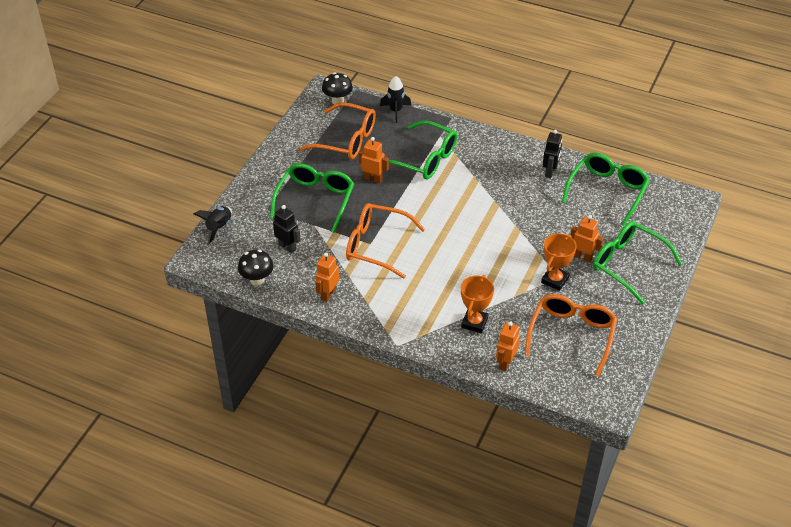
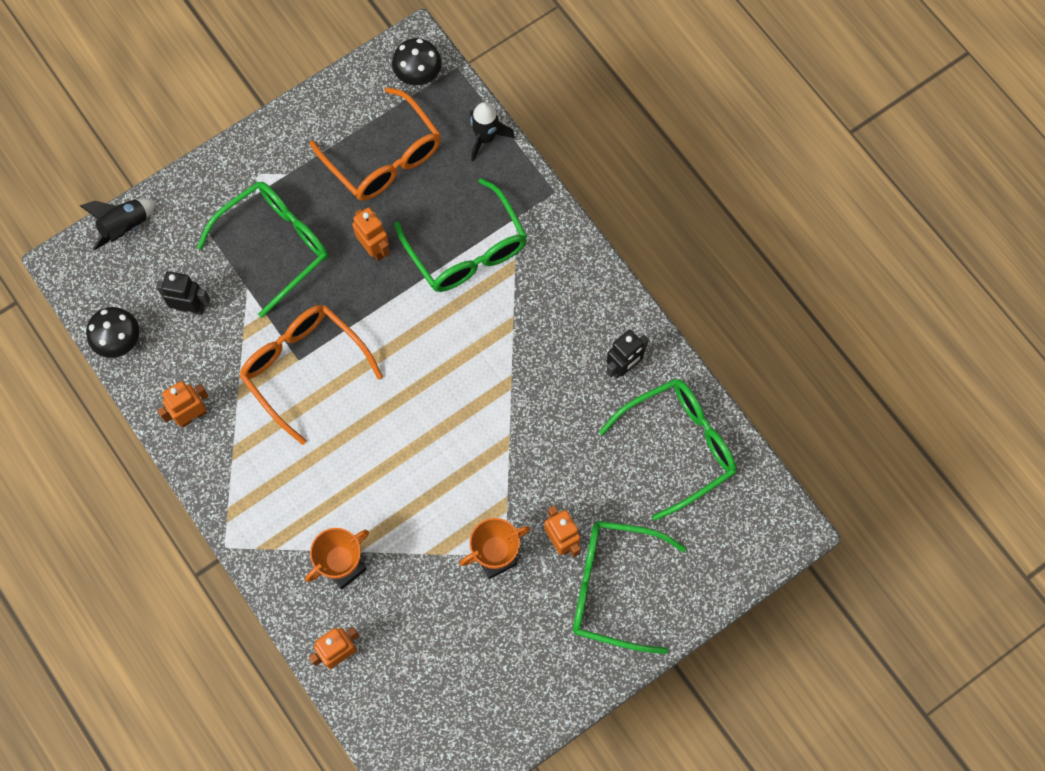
camera: 30 degrees right, 25 degrees up
black robot [273,205,301,253] -> black robot turned 60 degrees counterclockwise [156,271,210,315]
orange glasses [525,294,617,376] -> none
green glasses [593,221,682,304] -> green glasses turned 60 degrees counterclockwise [573,520,686,654]

